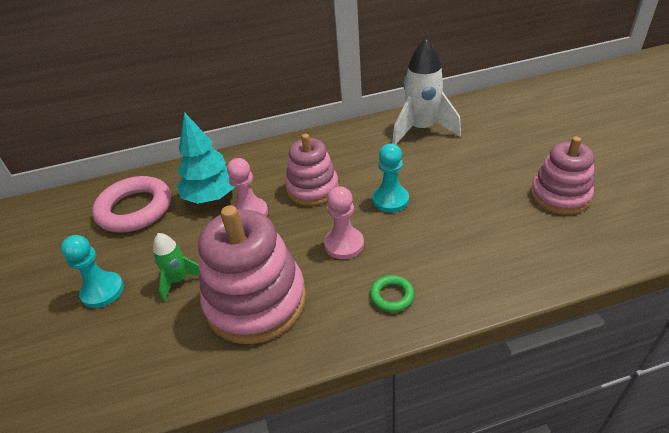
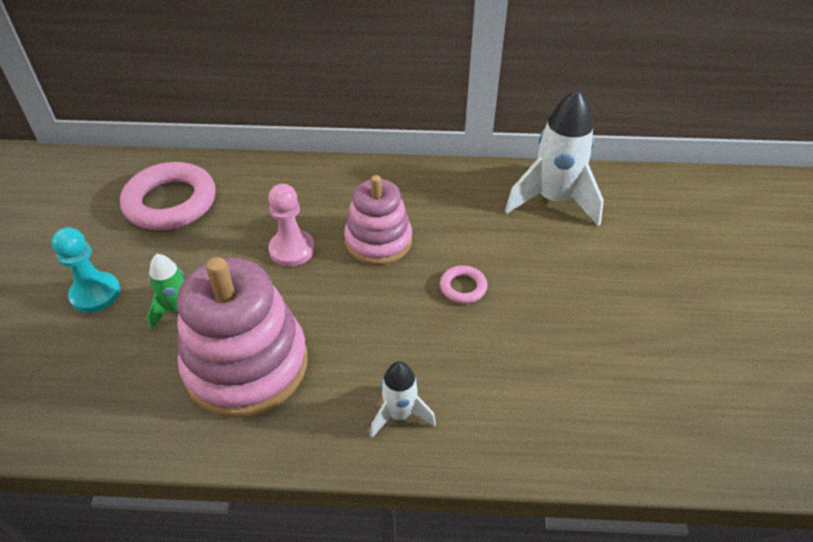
camera: 15 degrees right, 5 degrees up
turquoise tree [177,112,235,204] -> none
pink pawn [324,186,364,259] -> none
green ring [370,275,414,312] -> white rocket [370,361,436,438]
turquoise pawn [372,144,409,213] -> pink ring [440,265,488,304]
pink stacking toy [530,136,595,215] -> none

